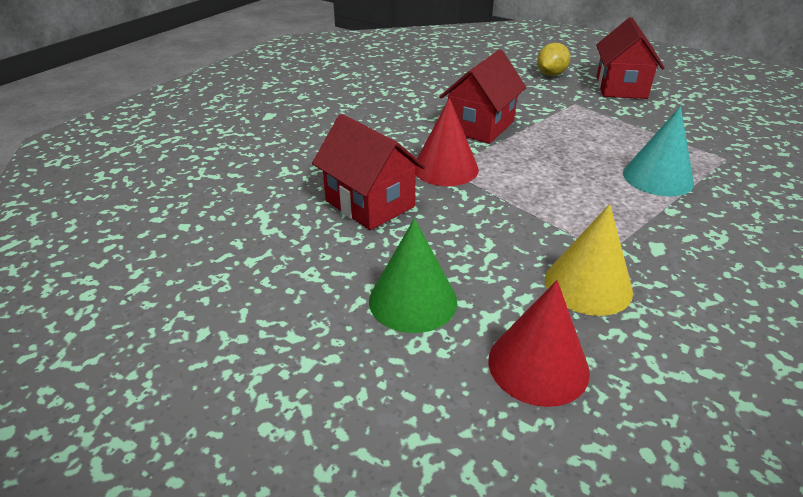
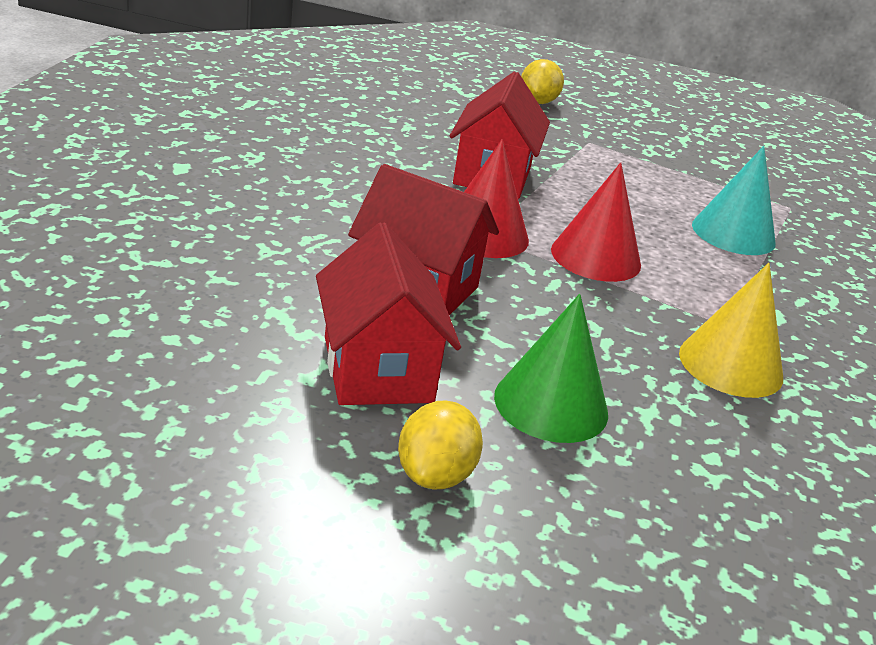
camera: 25 degrees left, 5 degrees down
red cone [488,280,590,407] -> red cone moved to [551,162,641,282]
red house [596,17,665,99] -> red house moved to [316,222,461,405]
none -> yellow lemon [398,400,483,489]

